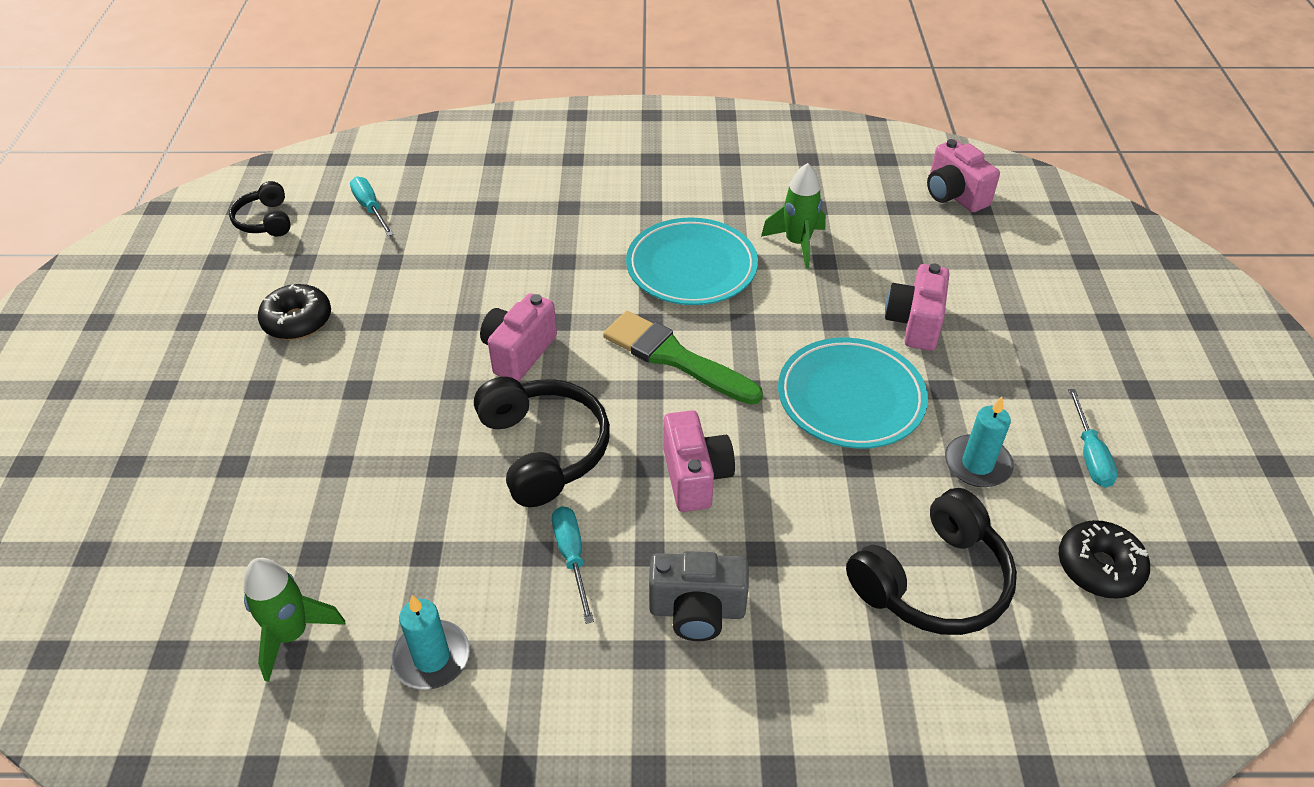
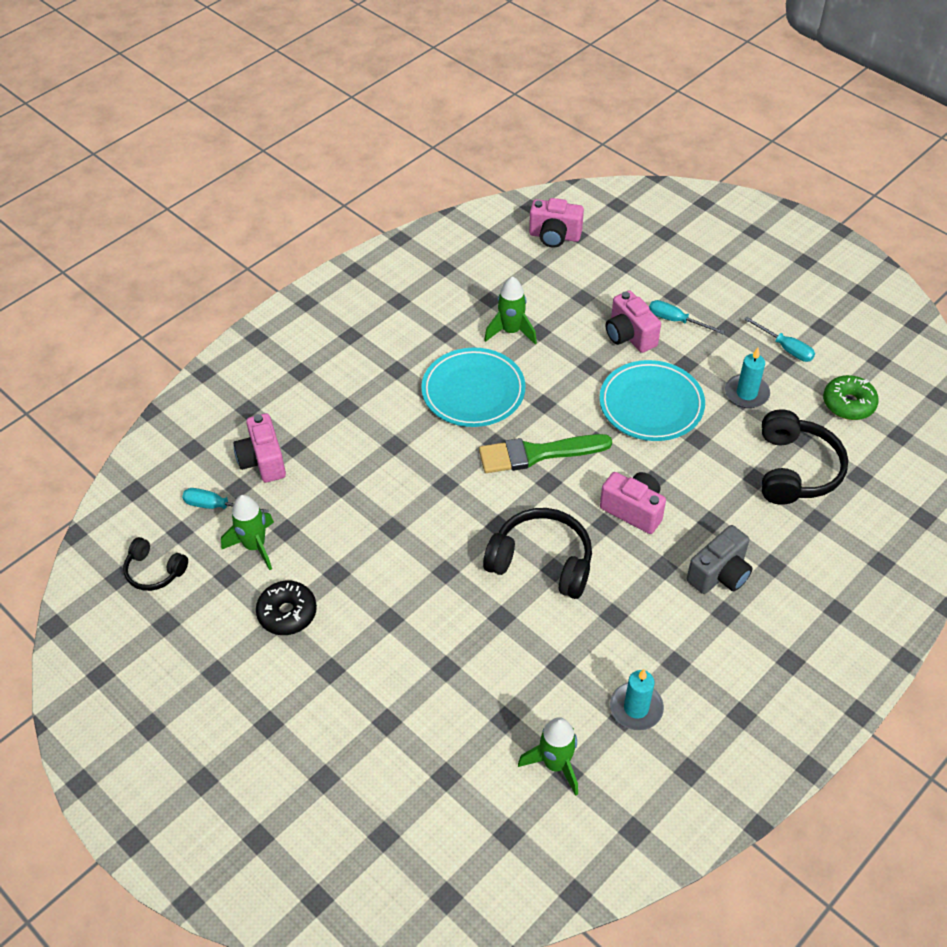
camera: 45 degrees left, 5 degrees up
pink camera [480,293,557,381] -> pink camera moved to [233,413,286,483]
turquoise screwdriver [552,506,594,624] -> turquoise screwdriver moved to [649,300,725,334]
black donut [1058,520,1150,599] -> green donut [823,375,879,420]
none -> green rocket [221,495,274,570]

